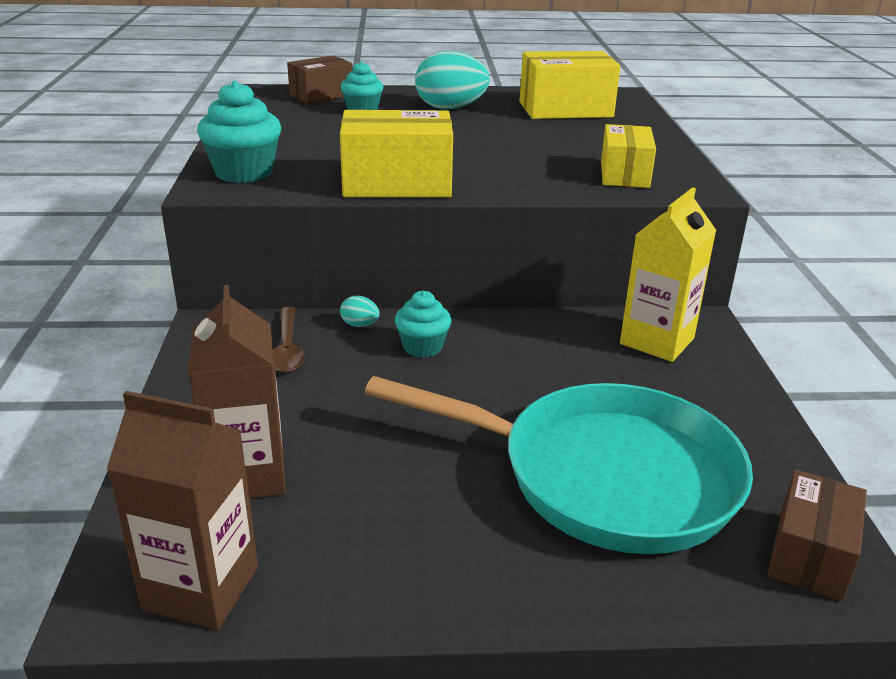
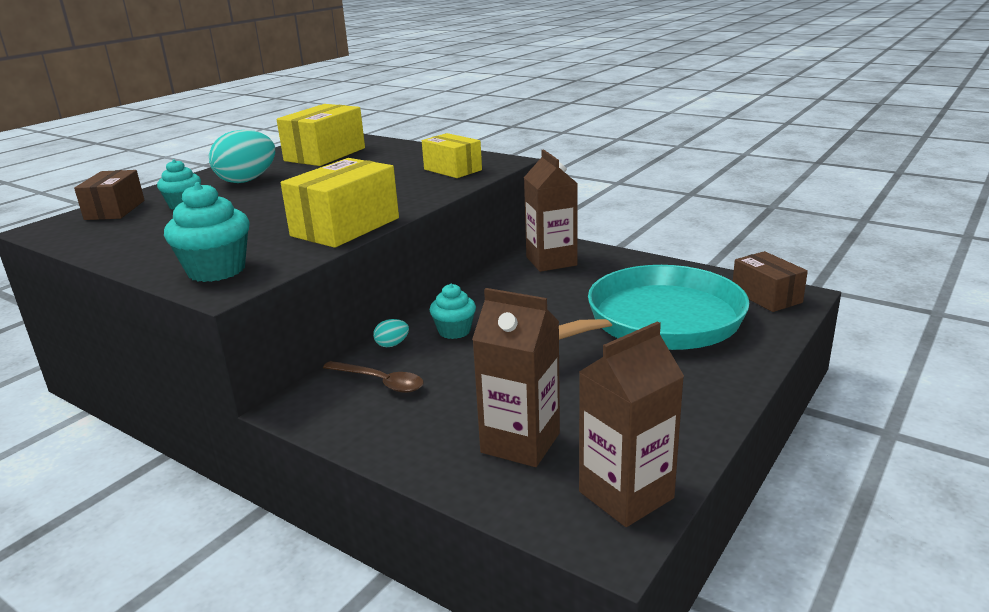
camera: 50 degrees left, 5 degrees down
yellow carton [620,187,716,362] -> brown carton [524,149,578,272]

